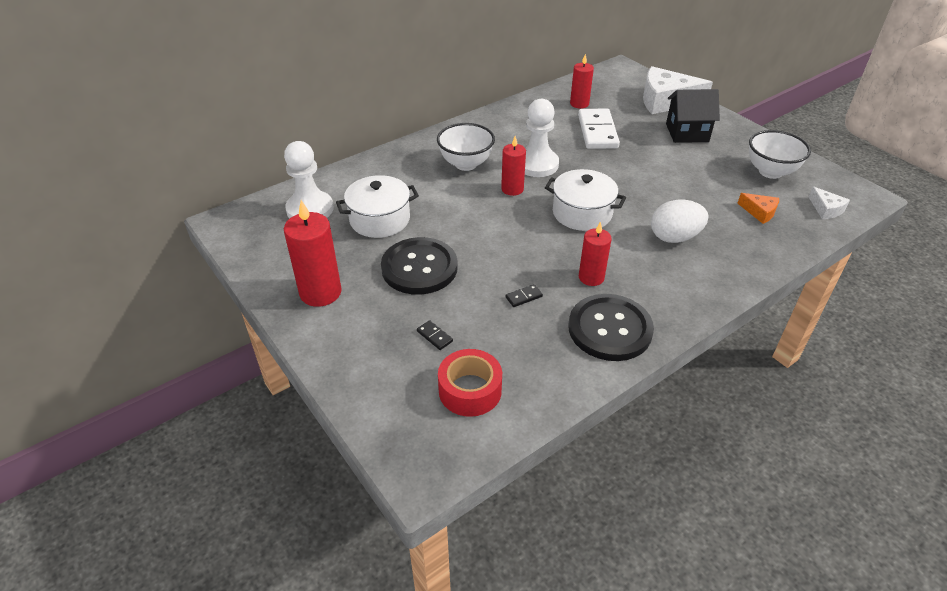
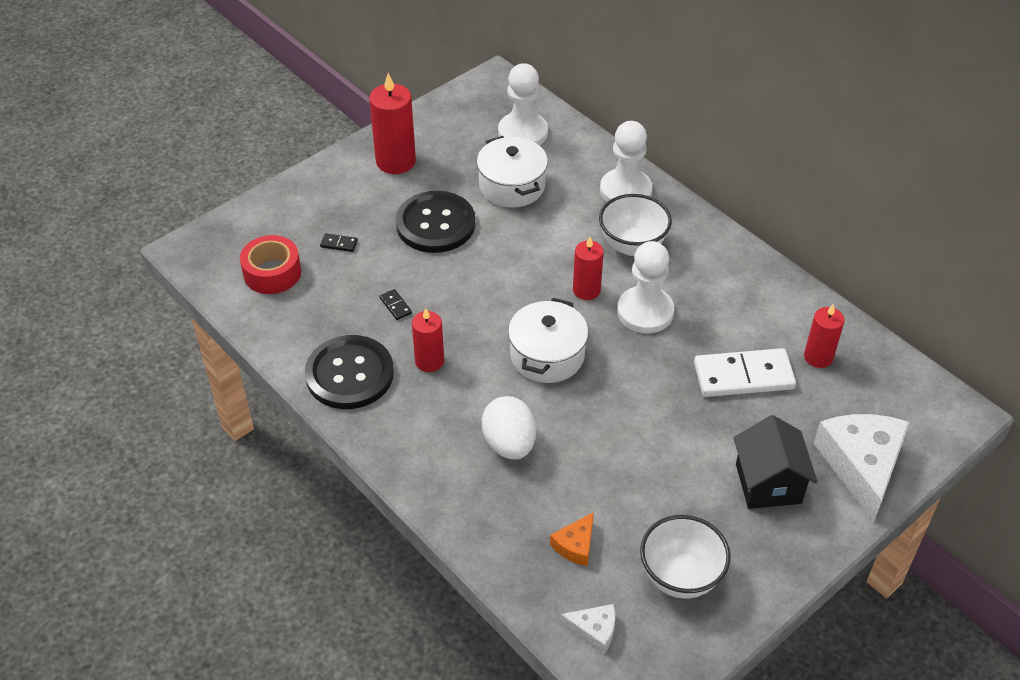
camera: 85 degrees right, 5 degrees up
black domino [417,320,453,350] -> black domino turned 60 degrees clockwise [320,233,358,252]
white cheese [809,187,850,219] -> white cheese turned 135 degrees counterclockwise [560,604,615,654]
none -> white pawn [600,121,652,202]

